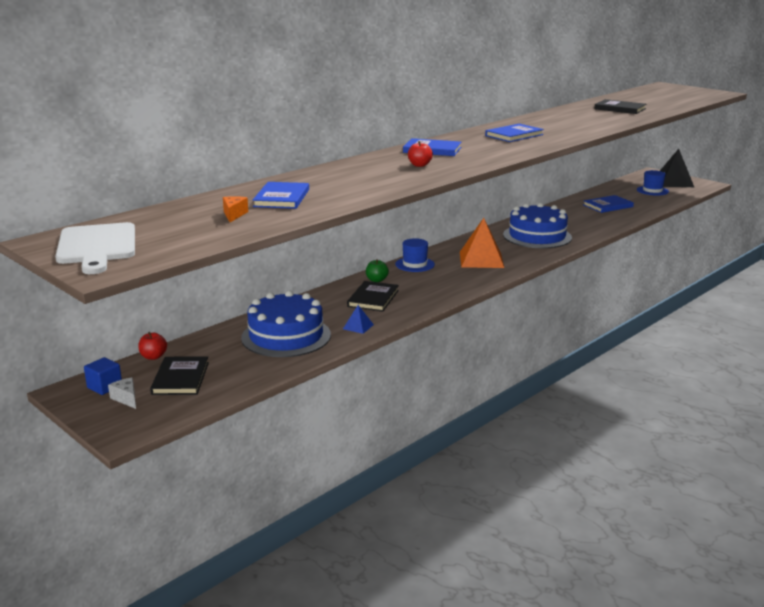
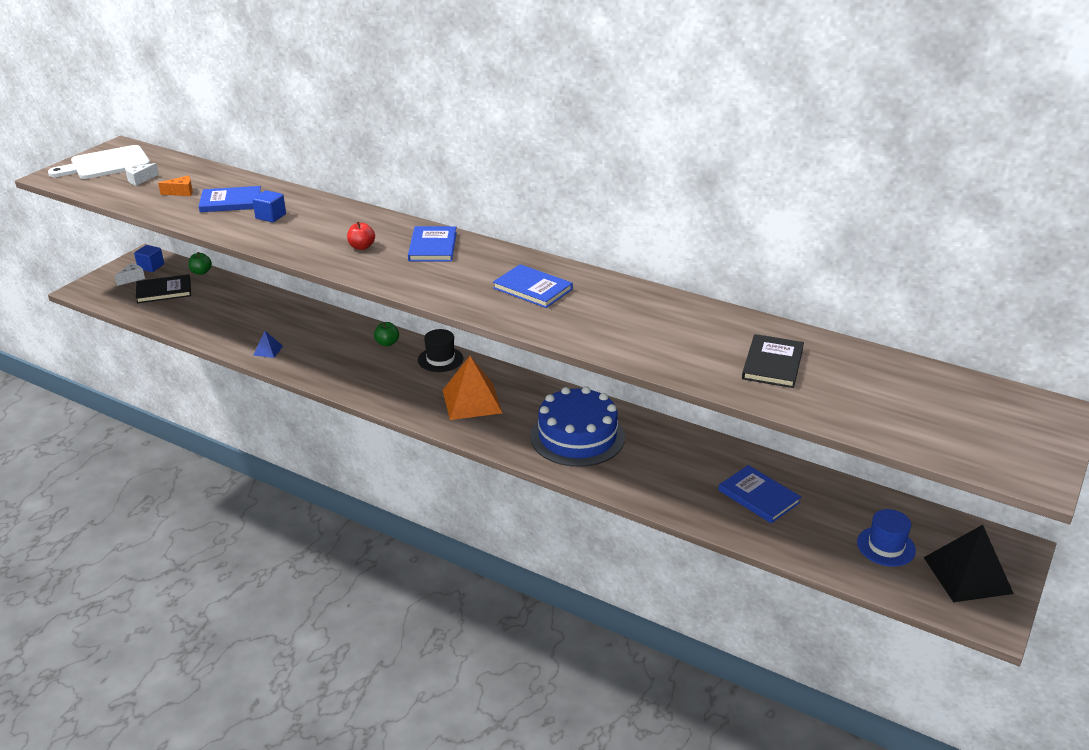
camera: 75 degrees right, 10 degrees up
red apple [138,332,167,360] -> green apple [188,252,212,275]
blue cake [241,291,331,357] -> none
black book [347,281,399,312] -> none
blue hat [395,238,435,272] -> black hat [418,329,463,372]
none -> white cheese [125,163,159,186]
none -> blue cube [252,190,286,222]

